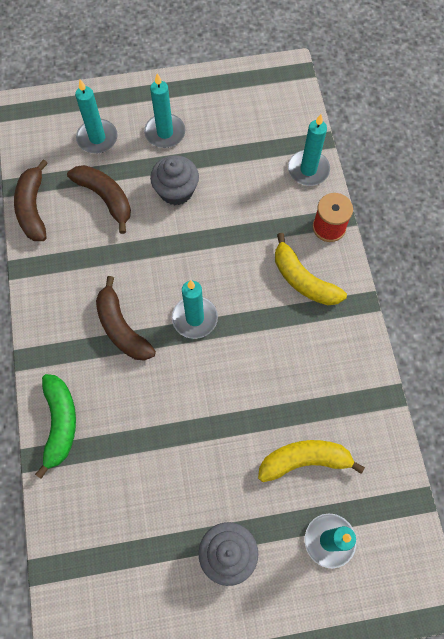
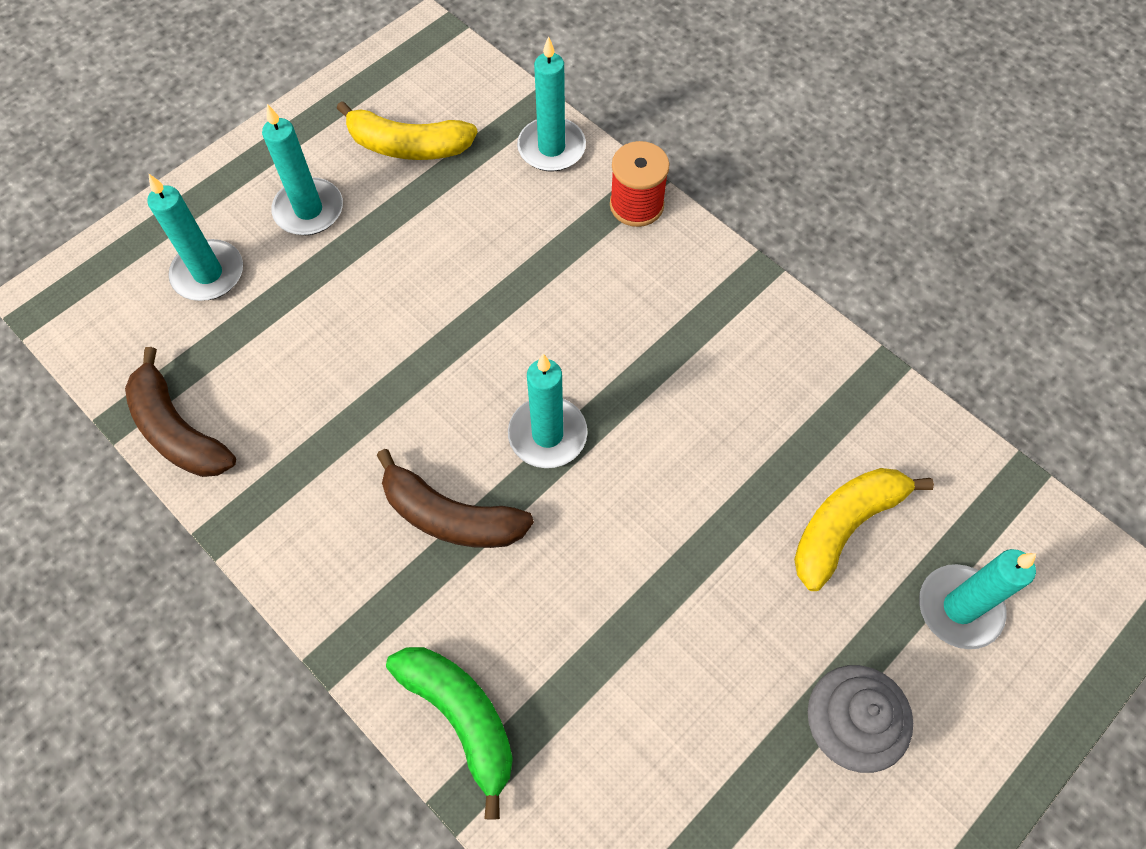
camera: 35 degrees left, 5 degrees down
brown banana [67,165,131,234] -> none
grey cupcake [150,155,199,205] -> none
yellow banana [275,233,347,305] -> yellow banana moved to [336,101,477,160]

